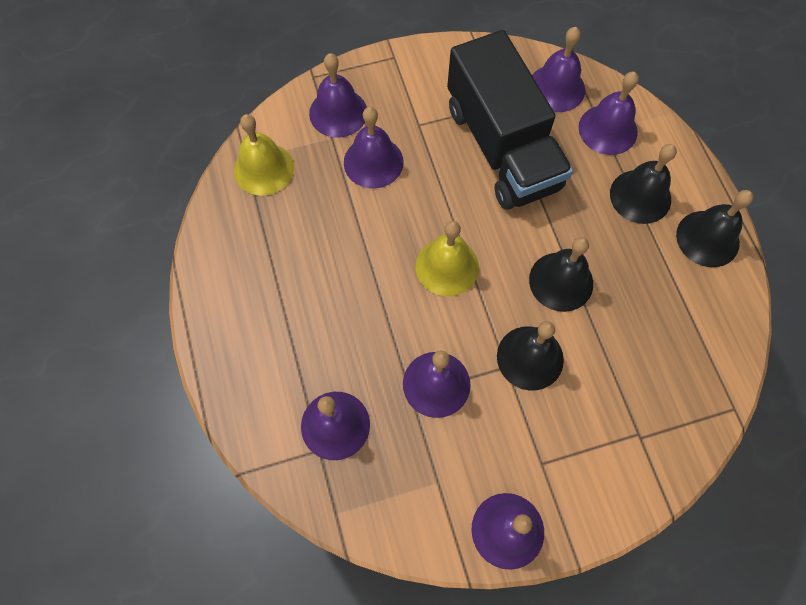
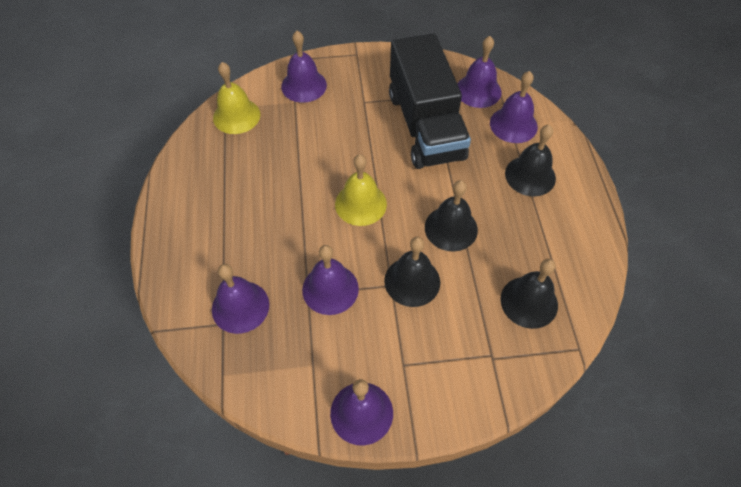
camera: 10 degrees right, 10 degrees down
purple bell [344,107,404,189] -> none
black bell [676,190,754,267] -> black bell moved to [500,259,558,329]

